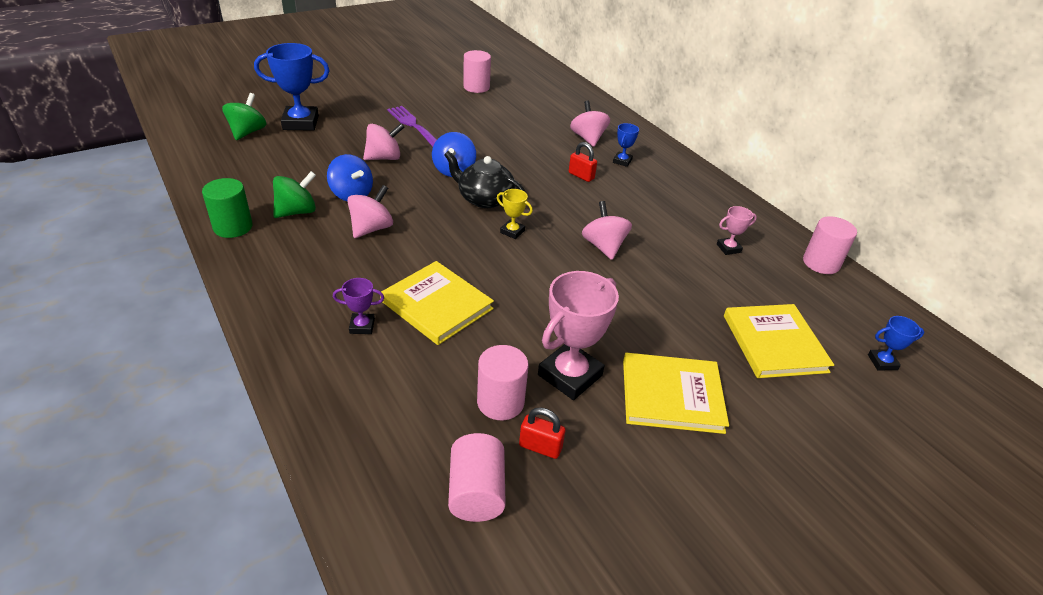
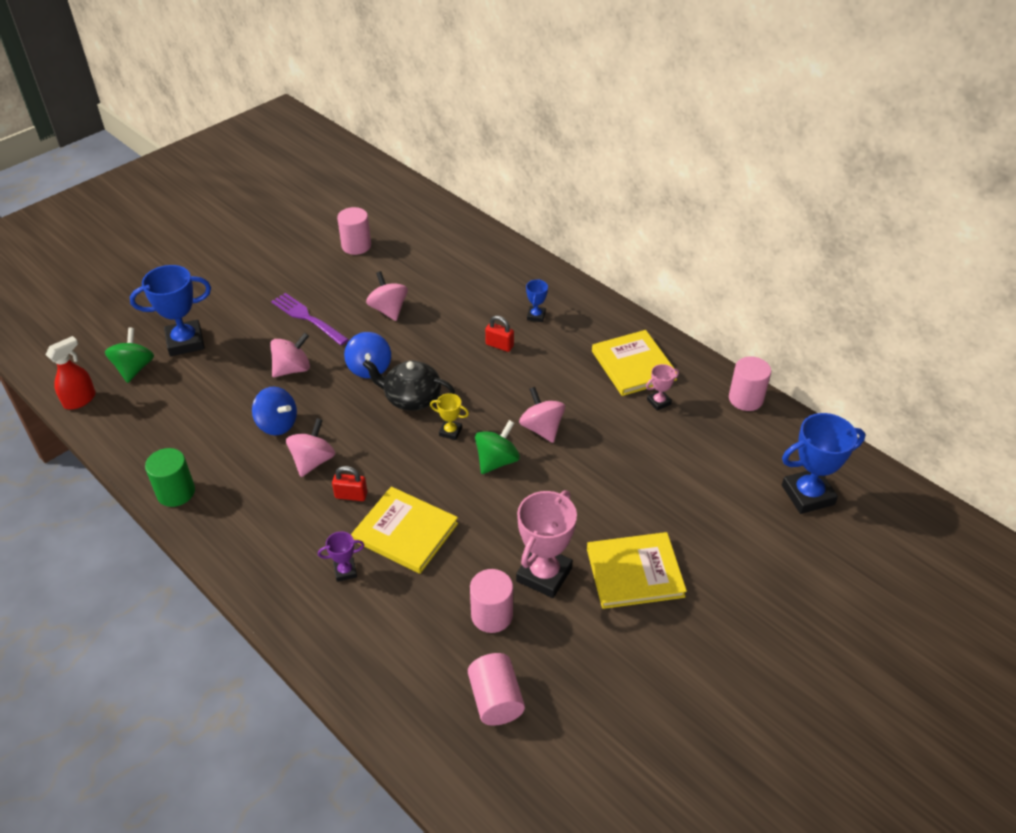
camera: 10 degrees left, 5 degrees up
green spinning top [273,171,316,218] -> green spinning top moved to [475,420,520,474]
red padlock [519,407,565,459] -> red padlock moved to [332,466,367,501]
pink spinning top [570,101,610,147] -> pink spinning top moved to [366,271,408,321]
yellow book [724,304,834,378] -> yellow book moved to [592,330,677,396]
blue trophy [868,316,924,370] -> blue trophy [782,413,866,514], size x2.04
none -> red spray bottle [45,336,96,410]

